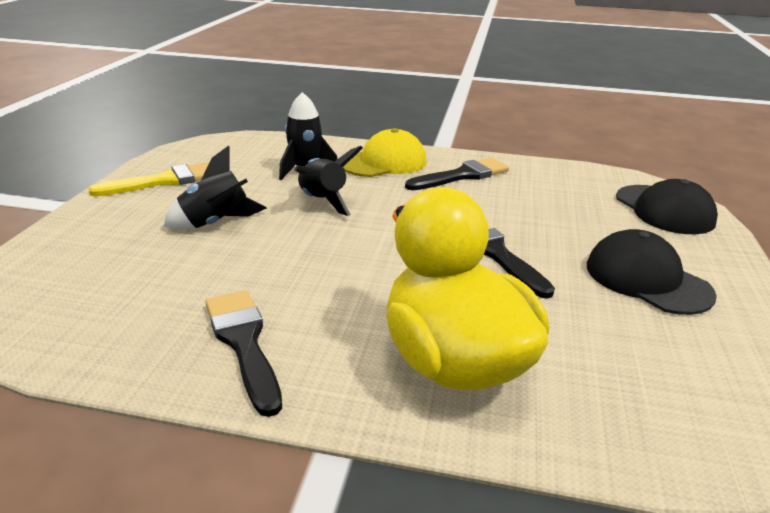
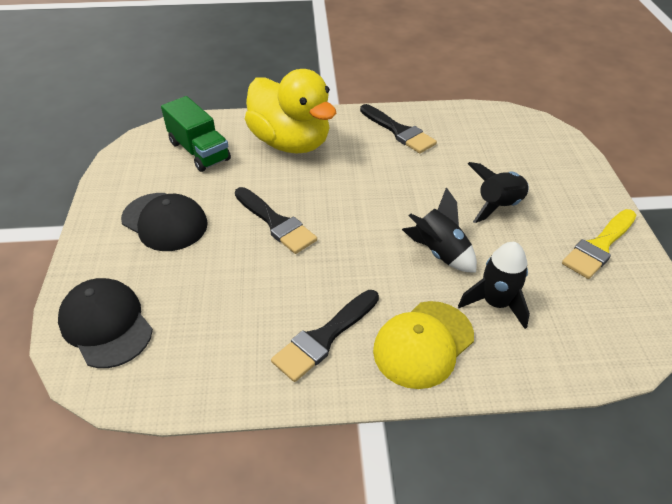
camera: 165 degrees right, 15 degrees up
none -> green truck [161,96,231,172]

